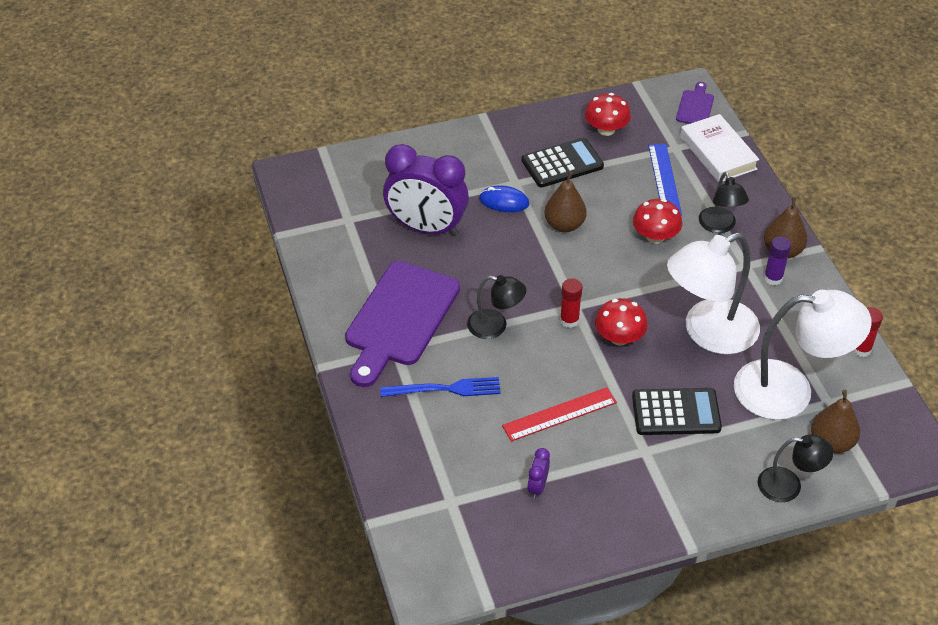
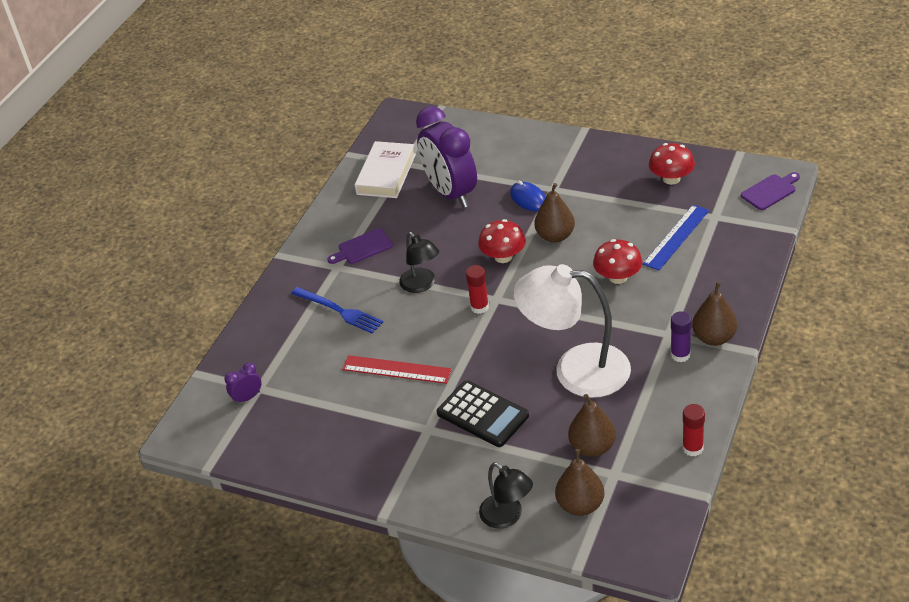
camera: 45 degrees right, 5 degrees down
purple cutting board [345,261,460,387] -> purple cutting board [327,228,393,264], size x0.46
black calculator [522,138,604,188] -> none
purple clock [527,448,550,499] -> purple clock moved to [224,363,261,404]
red mushroom [595,298,648,346] -> red mushroom moved to [478,219,526,263]
white book [680,114,759,183] -> white book moved to [355,141,416,198]
black lamp [699,172,749,233] -> none
white lamp [734,290,872,420] -> brown pear [568,394,616,457]

